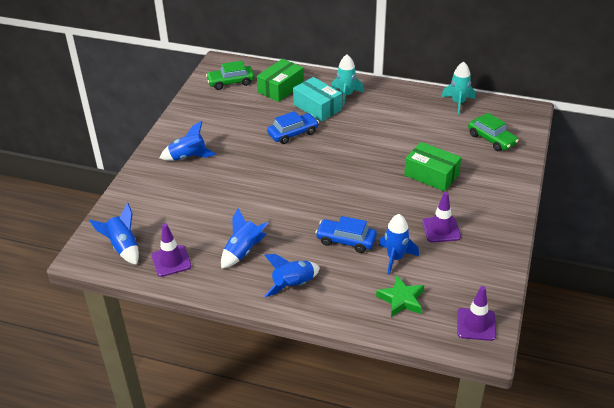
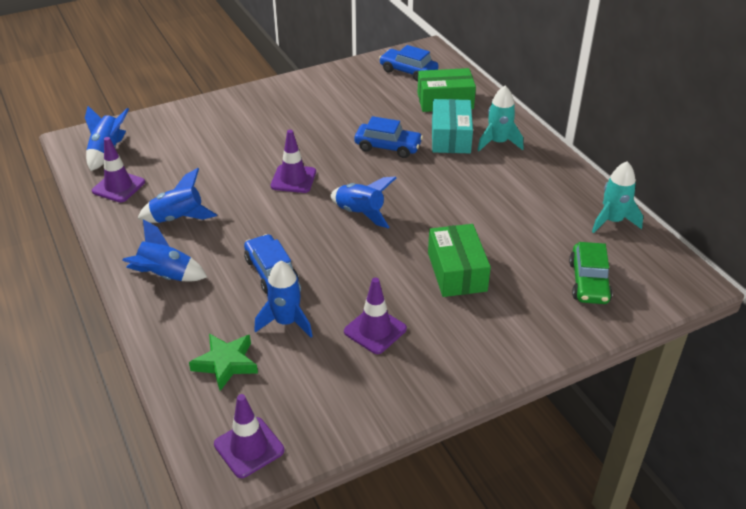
camera: 45 degrees right, 0 degrees up
blue rocket [160,121,216,161] -> blue rocket moved to [330,177,396,228]
green car [206,61,254,90] -> blue car [379,45,439,82]
none -> purple traffic cone [271,130,316,193]

